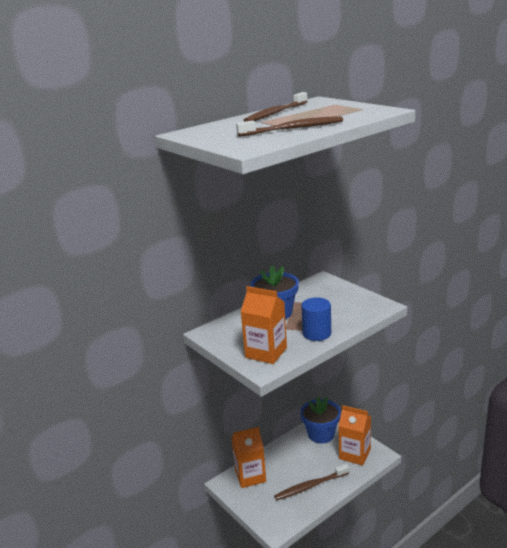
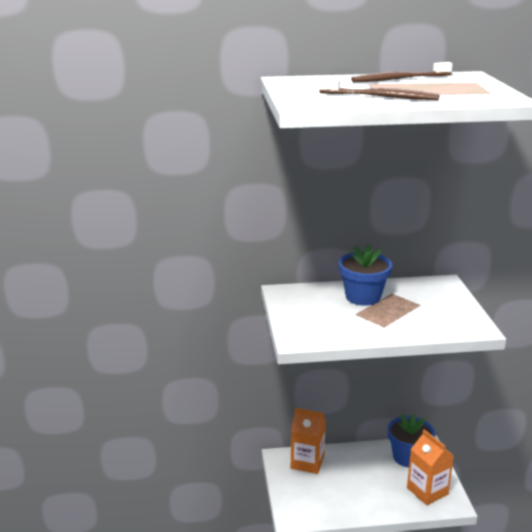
camera: 30 degrees right, 0 degrees up
orange carton [241,286,287,364] -> none
brown toothbrush [274,464,349,500] -> none
blue cylinder [301,297,331,341] -> none

